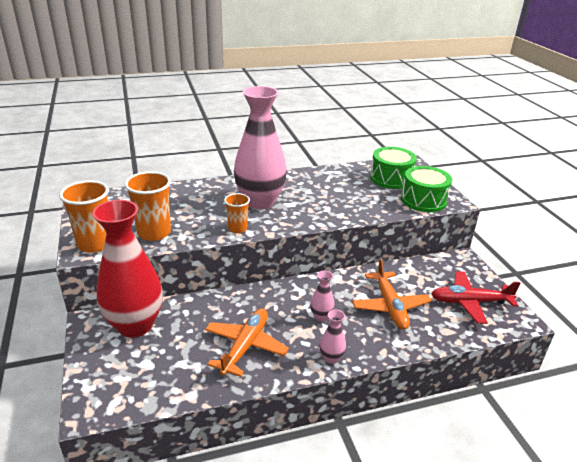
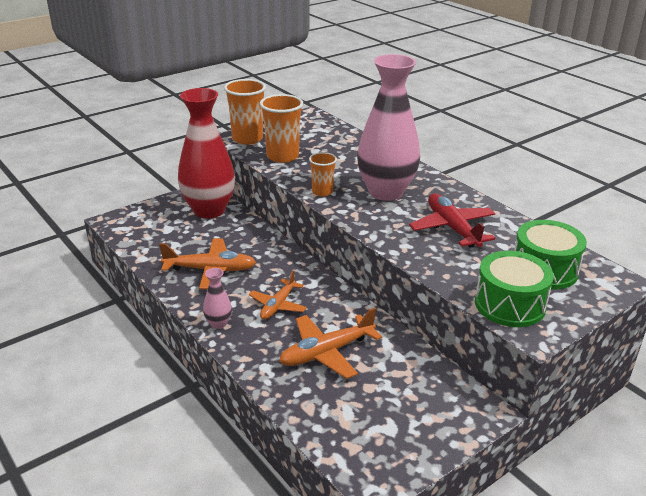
camera: 70 degrees right, 0 degrees up
pink vase [310,271,335,321] -> orange plane [249,270,307,320]
red plane [431,271,521,324] -> red plane moved to [409,193,495,248]

